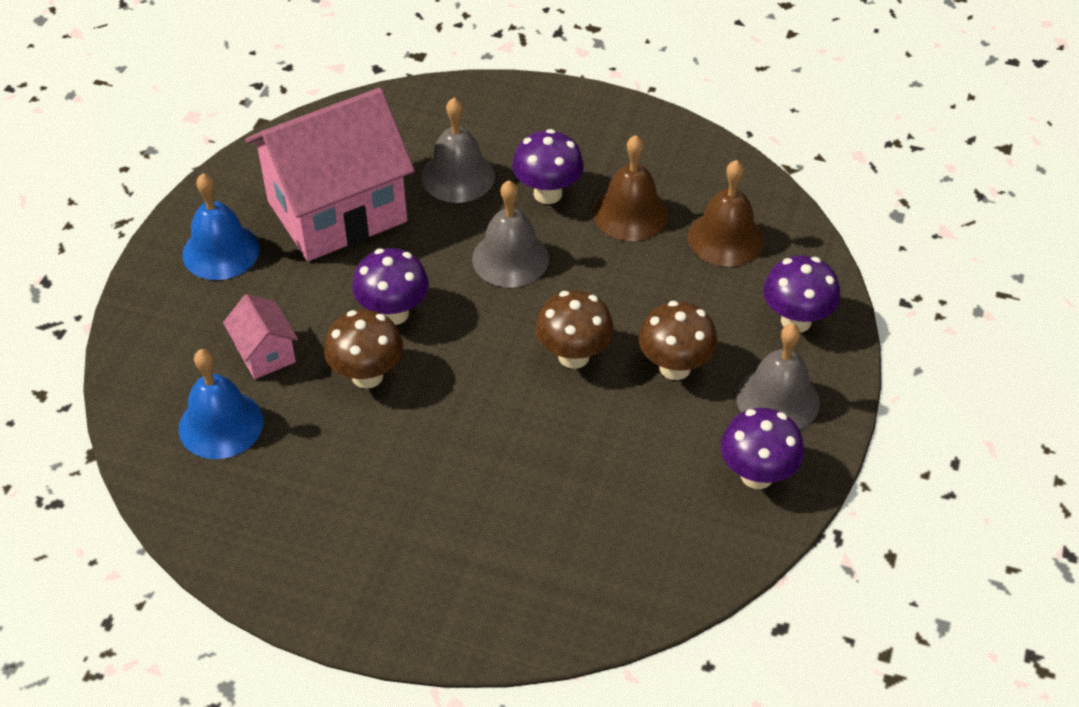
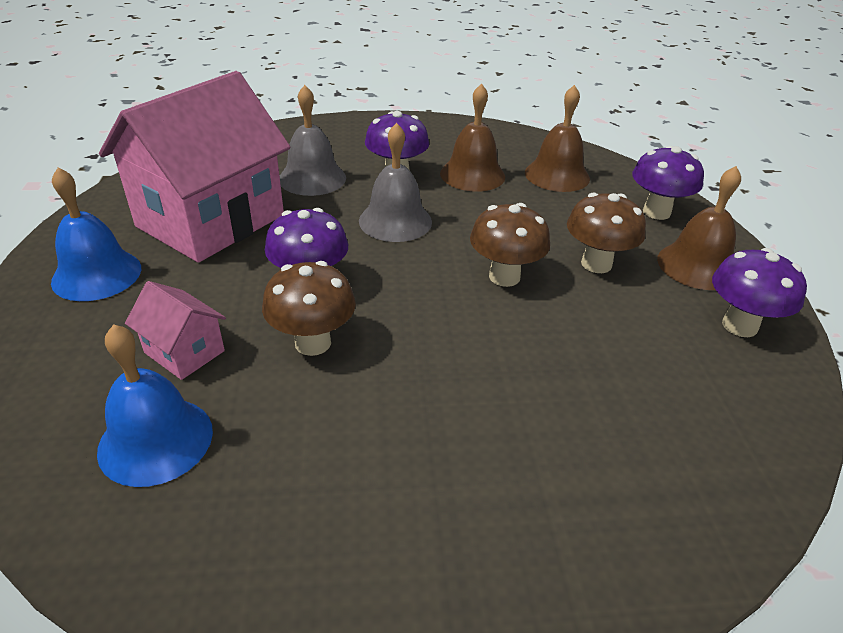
camera: 25 degrees left, 10 degrees down
grey bell [736,324,820,430] -> brown bell [657,166,741,290]

